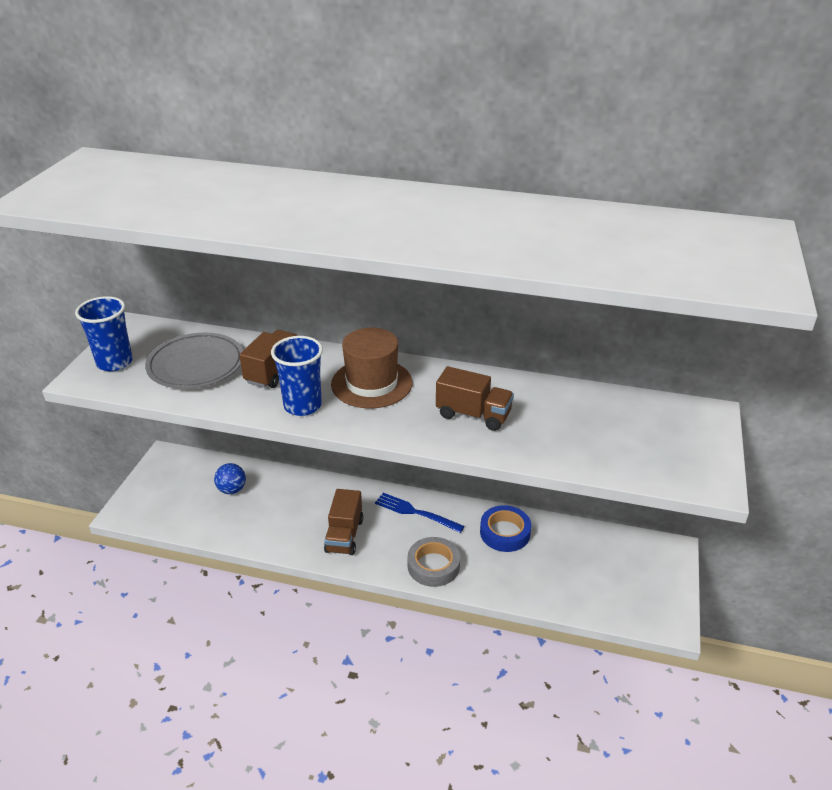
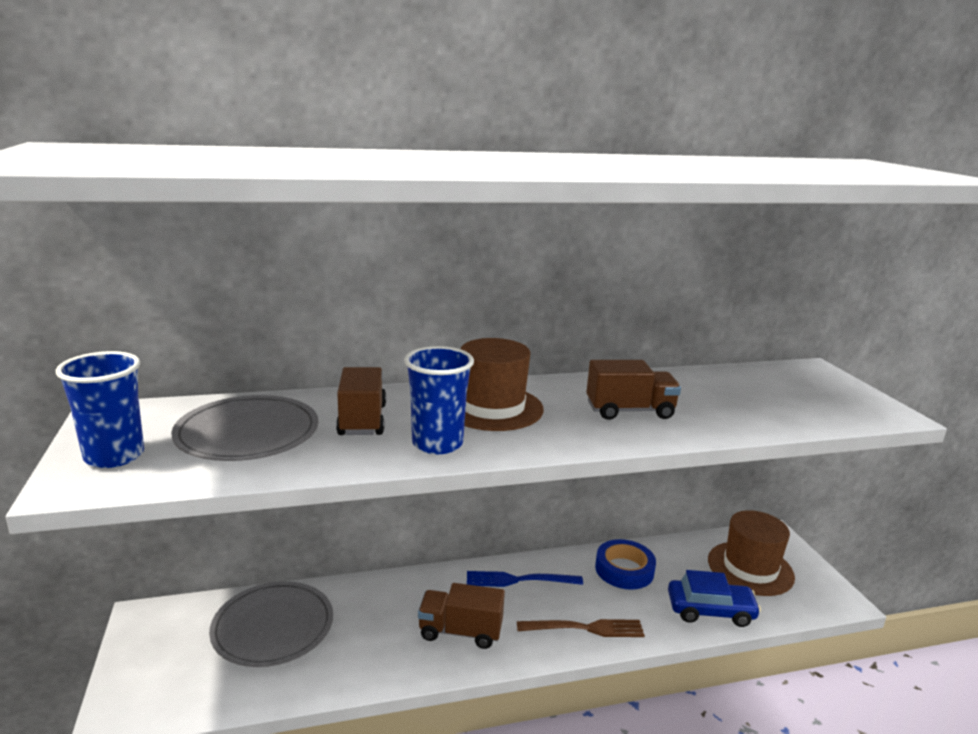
camera: 30 degrees left, 15 degrees down
blue ball [214,463,246,494] -> grey plate [209,581,333,667]
brown truck [324,489,363,555] -> brown truck turned 120 degrees clockwise [418,583,505,649]
grey tape [408,537,460,587] -> brown fork [517,619,645,637]
none -> blue car [668,570,761,627]
none -> brown hat [708,510,795,596]

